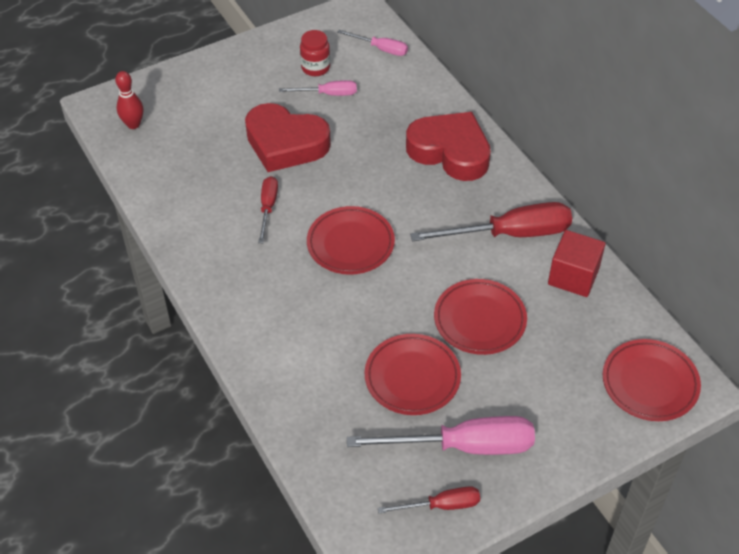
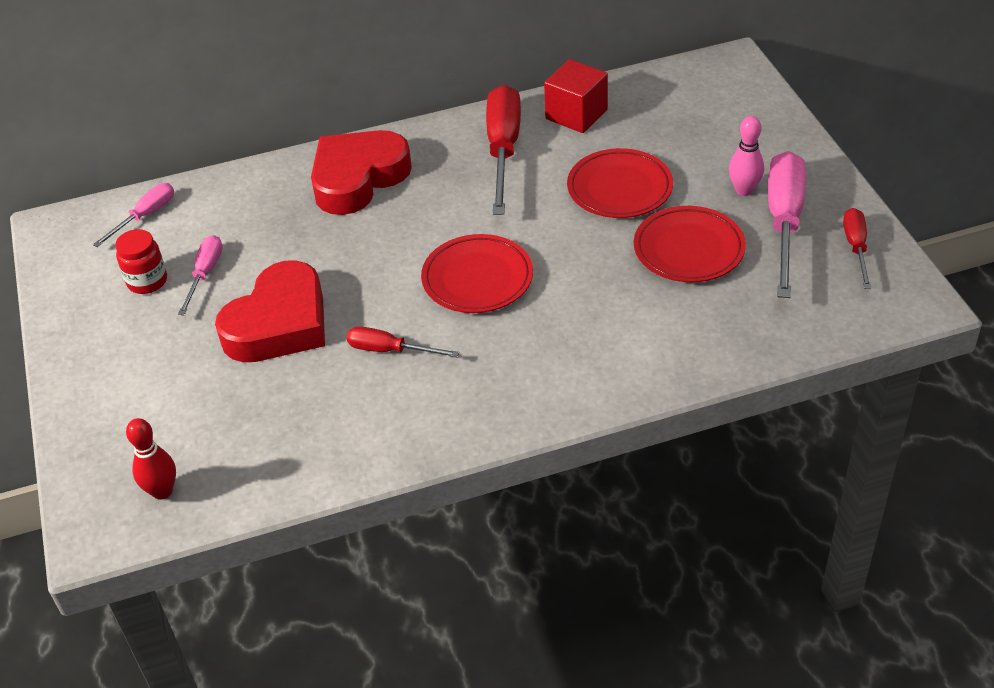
camera: 75 degrees left, 5 degrees down
red plate [603,339,701,421] -> none
none -> pink bowling pin [729,116,764,196]

